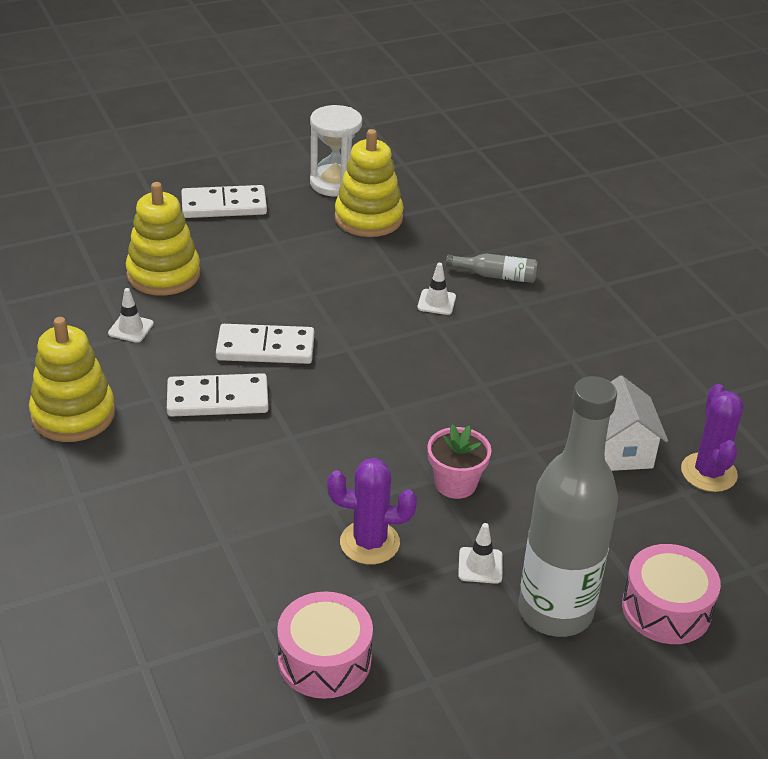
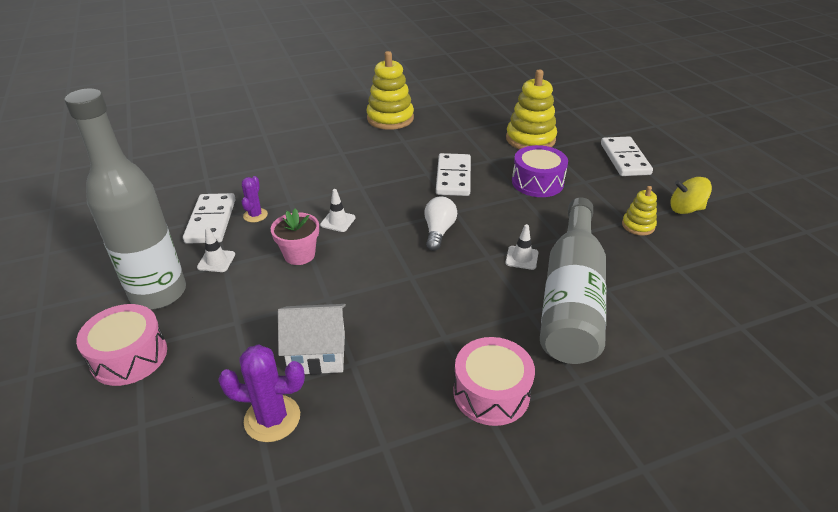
camera: 95 degrees right, 0 degrees up
white traffic cone [108,288,154,343] -> white traffic cone moved to [320,189,356,232]
white domino [167,373,269,417] -> white domino moved to [183,193,236,244]
pink drum [277,591,373,699] -> pink drum moved to [453,337,535,426]
white hourglass [310,105,362,197] -> yellow spinning top [670,177,712,214]
purple cactus [327,458,417,564] -> purple cactus [242,176,268,222], size x0.62
yellow stacking toy [335,129,404,237] -> yellow stacking toy [622,186,657,236], size x0.53
grey bottle [446,254,538,283] -> grey bottle [540,197,606,364], size x2.48
none -> white light bulb [424,196,457,251]
none -> purple drum [512,145,568,197]

